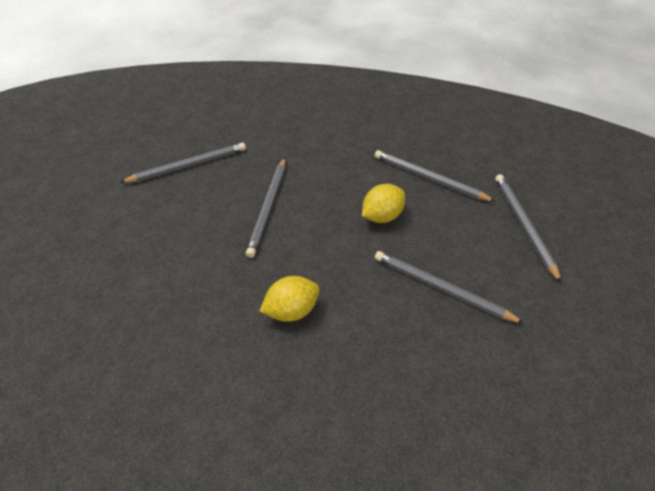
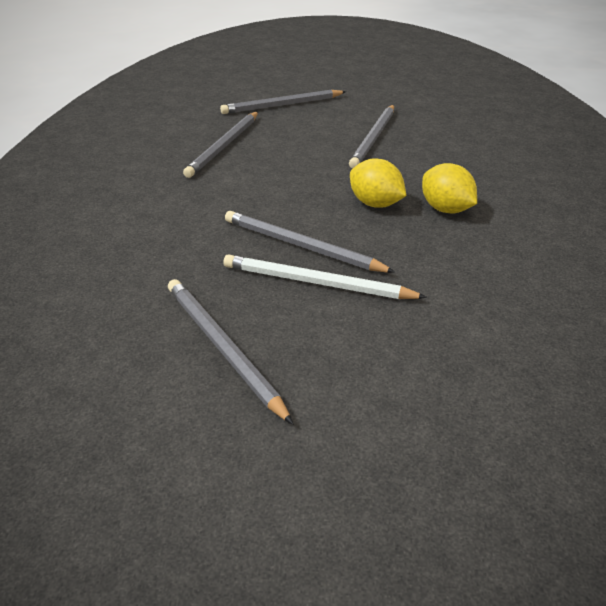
camera: 100 degrees left, 10 degrees down
grey pencil [246,158,285,258] -> grey pencil turned 150 degrees counterclockwise [225,211,396,273]
yellow lemon [362,184,405,223] -> yellow lemon moved to [350,158,406,208]
none -> white pencil [223,254,427,299]

